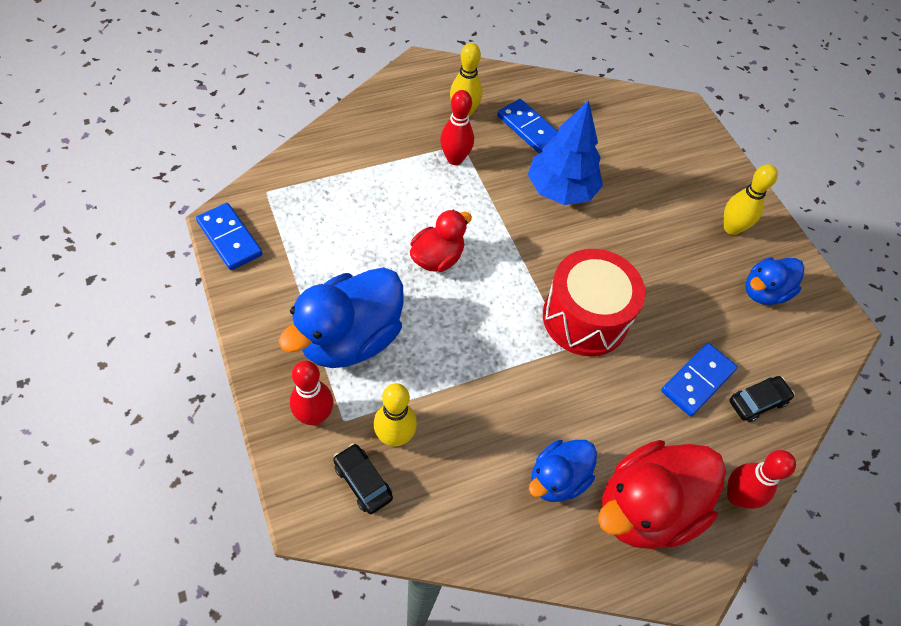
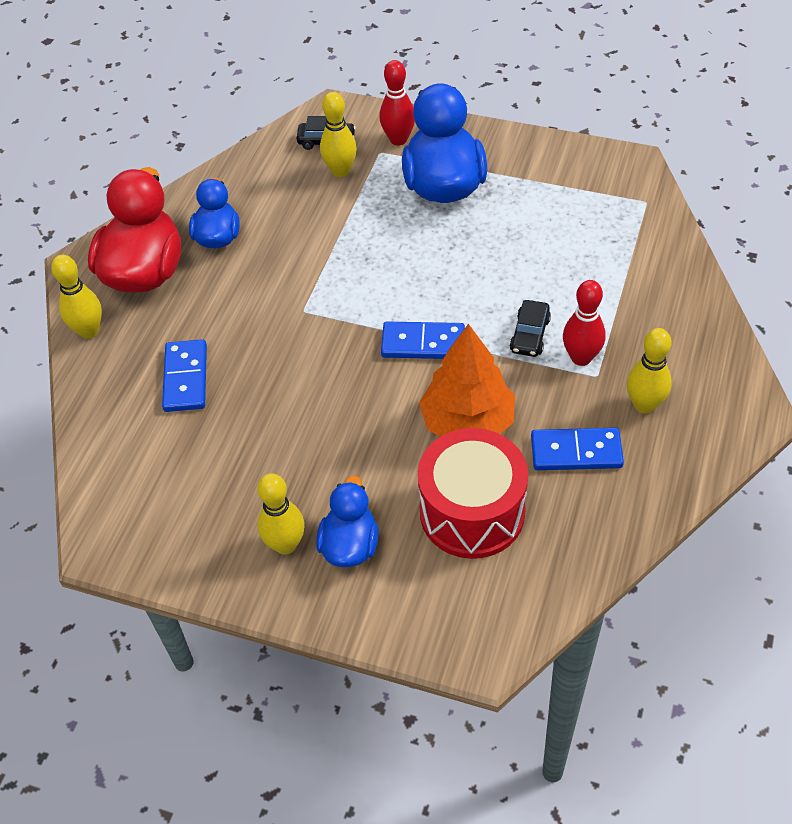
camera: 140 degrees right, 5 degrees down
blue domino [196,203,263,270] -> blue domino moved to [381,321,465,359]
red duck [410,209,472,272] -> none
blue tree [528,100,603,205] -> orange tree [419,324,515,437]
red drum [543,249,645,356] -> red drum moved to [418,428,528,559]
red bowling pin [727,450,796,509] -> yellow bowling pin [51,255,102,339]
black car [729,376,795,422] -> black car moved to [510,300,551,357]
blue duck [745,257,805,305] -> blue duck moved to [316,475,379,567]

